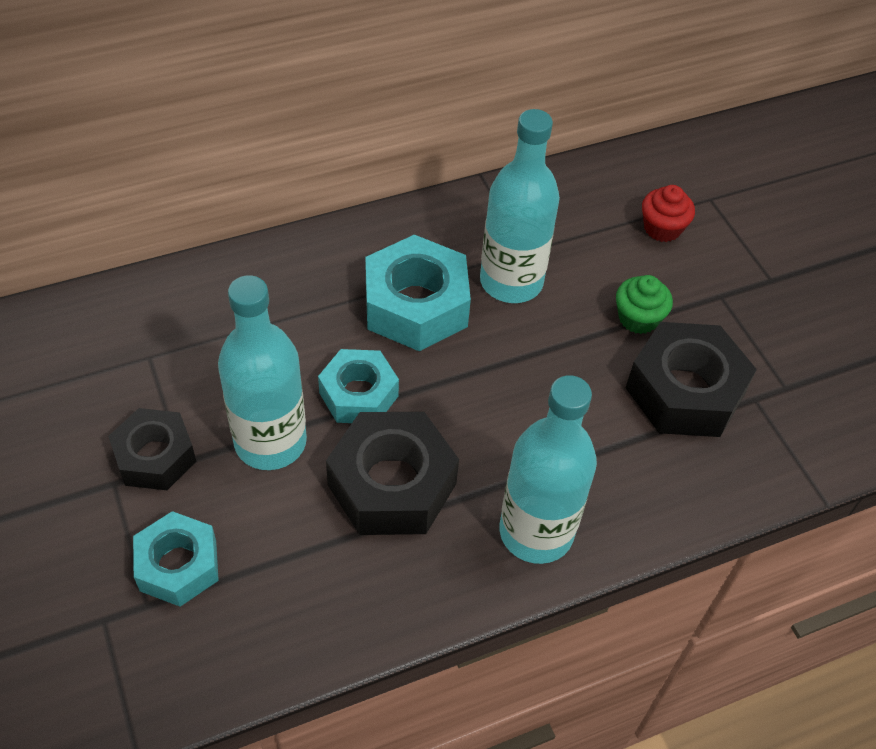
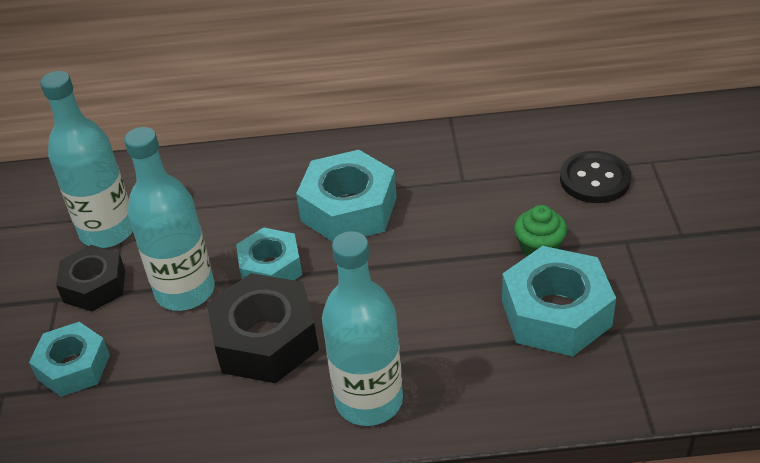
camera: 25 degrees right, 10 degrees down
turquoise bottle [480,109,560,303] -> turquoise bottle moved to [40,71,133,248]
black nut [626,322,757,437] -> turquoise nut [502,246,616,356]
red cupcake [642,185,695,242] -> black button [560,151,631,203]

